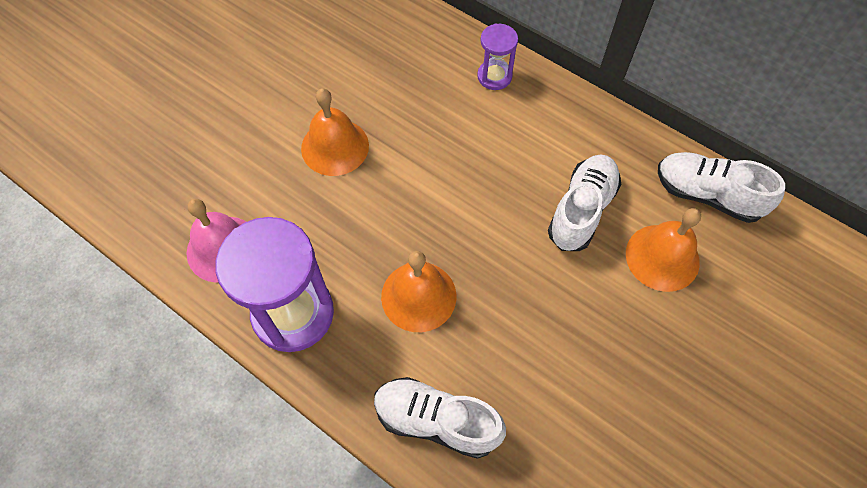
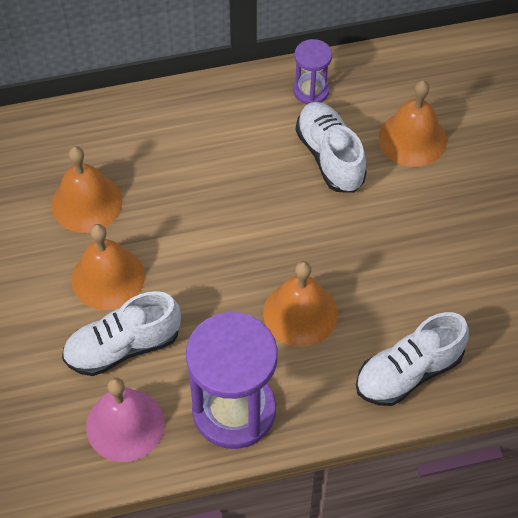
camera: 50 degrees left, 5 degrees down
purple hourglass [477,24,518,90] -> purple hourglass moved to [293,39,332,104]
white shoe [658,152,785,223] -> white shoe moved to [62,291,181,376]
none -> orange bell [52,146,122,233]

